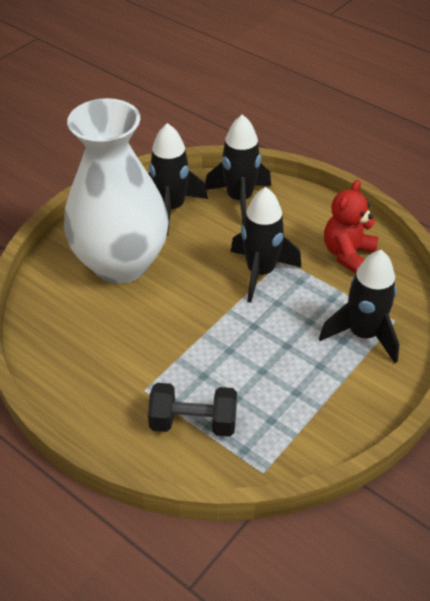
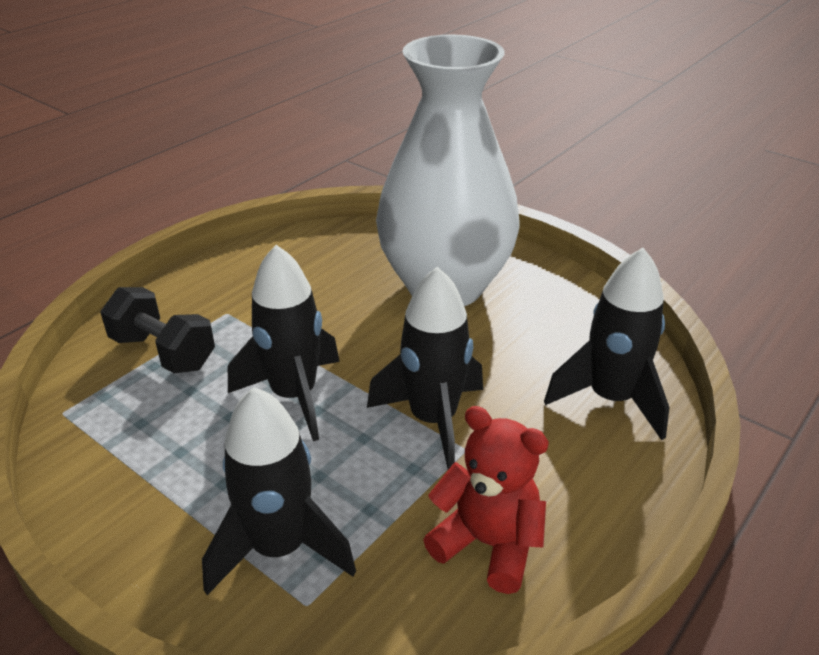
camera: 90 degrees right, 10 degrees down
black rocket [148,123,208,235] -> black rocket moved to [228,245,340,441]
black dumbbell [148,383,237,437] -> black dumbbell turned 60 degrees counterclockwise [100,287,215,373]

